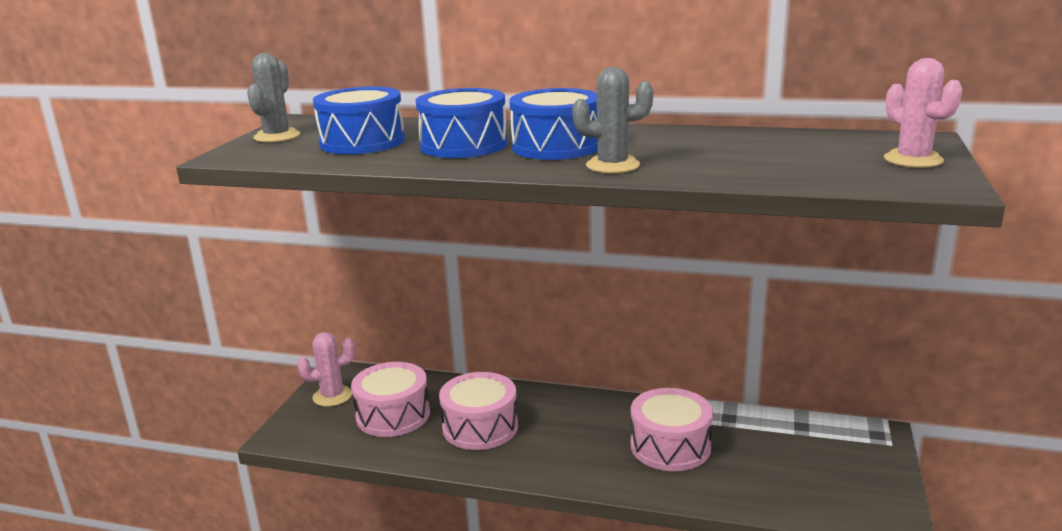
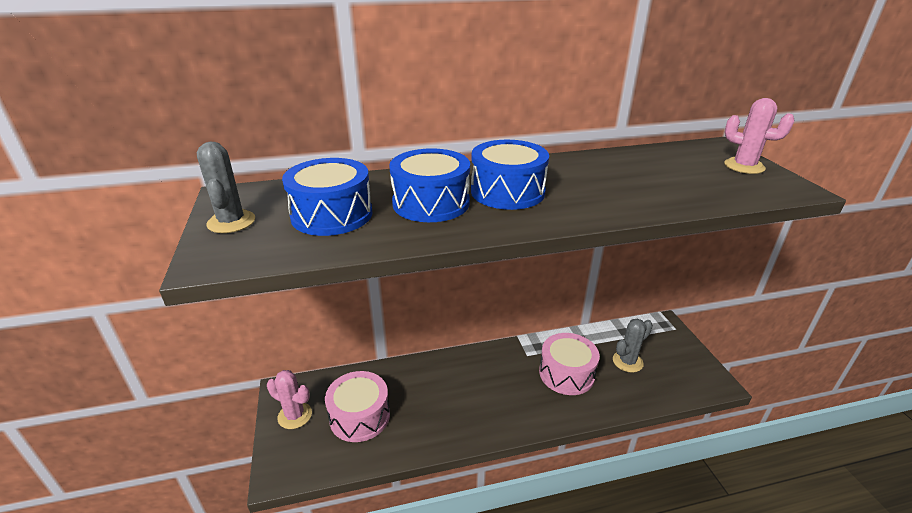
camera: 30 degrees left, 10 degrees up
pink cactus [297,332,355,407] -> pink cactus turned 75 degrees clockwise [267,370,312,429]
pink drum [439,372,518,450] -> none
grey cactus [573,67,653,173] -> grey cactus moved to [613,318,653,373]

